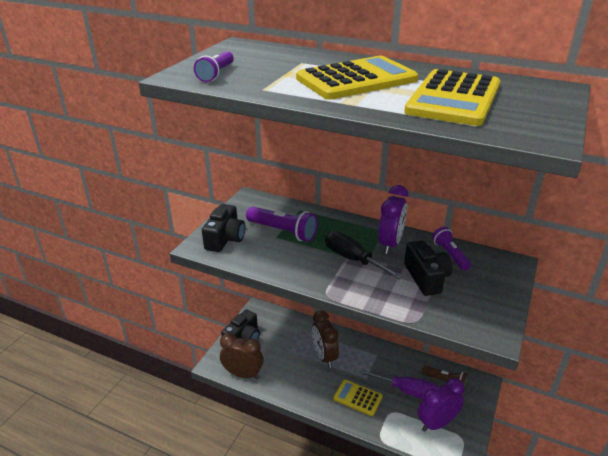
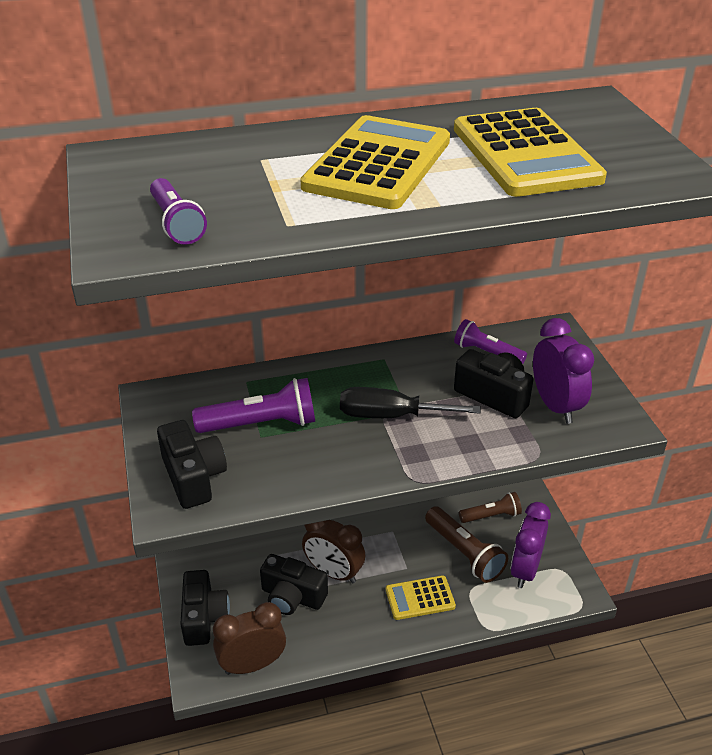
camera: 40 degrees left, 5 degrees up
purple screwdriver [359,369,438,399] -> brown flashlight [425,506,508,583]
purple clock [378,185,408,254] -> purple clock moved to [533,318,594,424]
none -> black camera [260,554,328,615]

